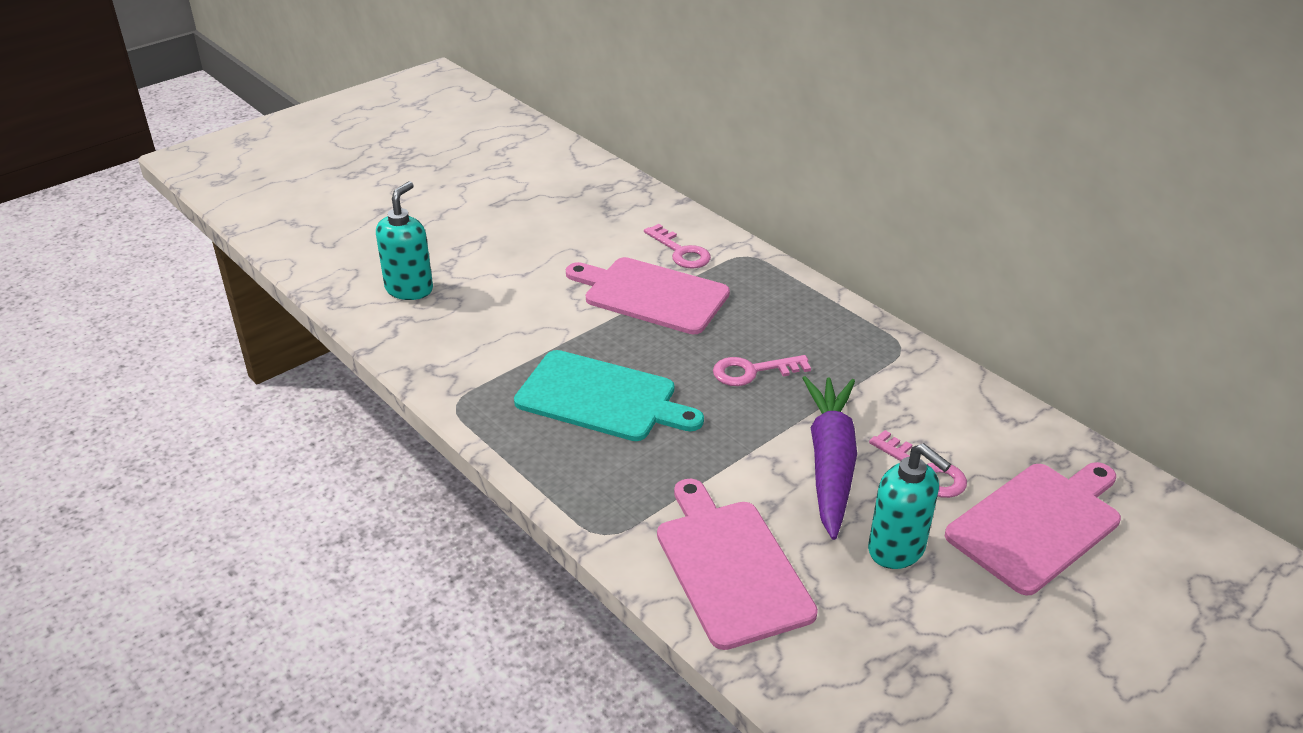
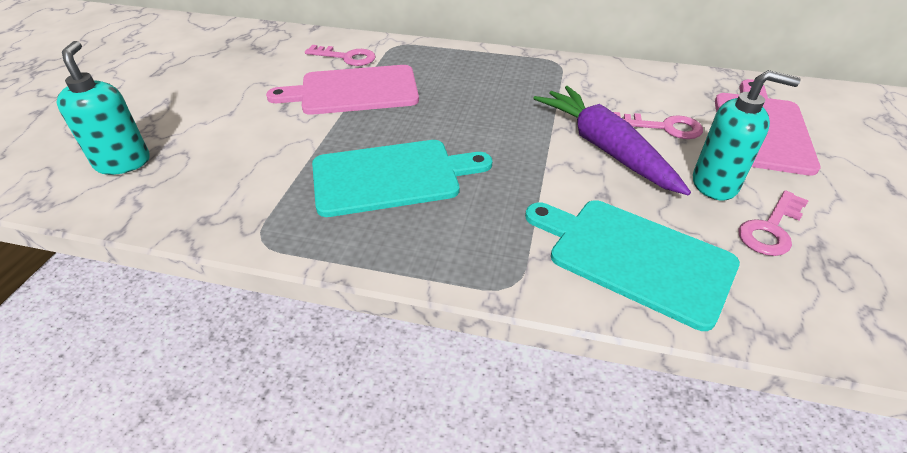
camera: 35 degrees left, 5 degrees up
pink cutting board [657,478,818,650] -> turquoise cutting board [525,200,740,331]
pink key [713,355,811,386] -> pink key moved to [738,190,809,256]

